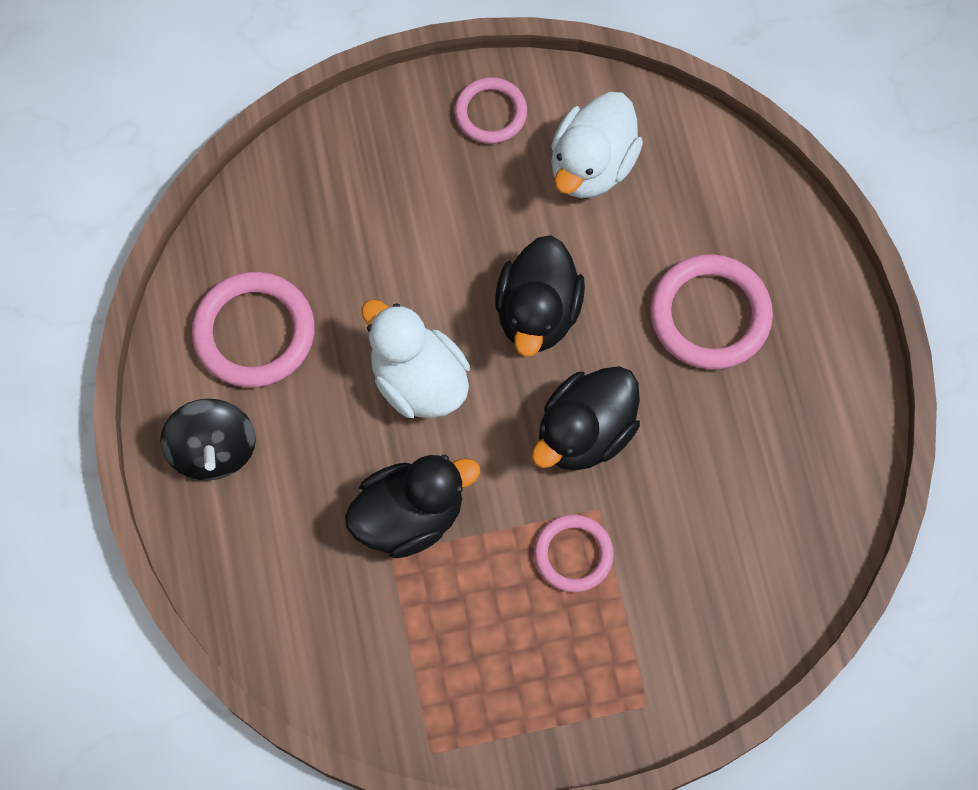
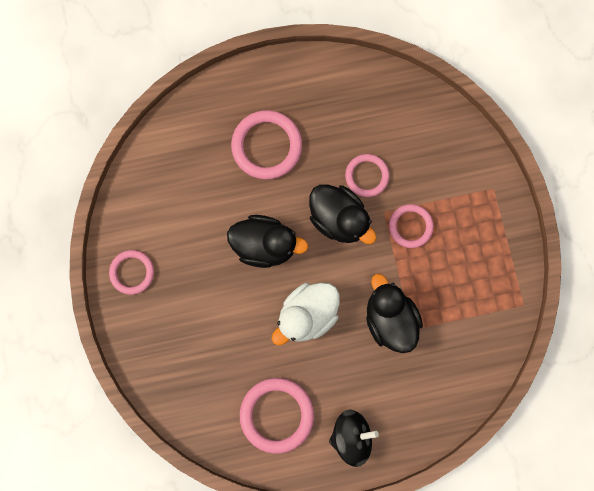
camera: 90 degrees left, 10 degrees up
white duck [551,92,643,198] -> none
none -> pink ring [345,154,390,197]

